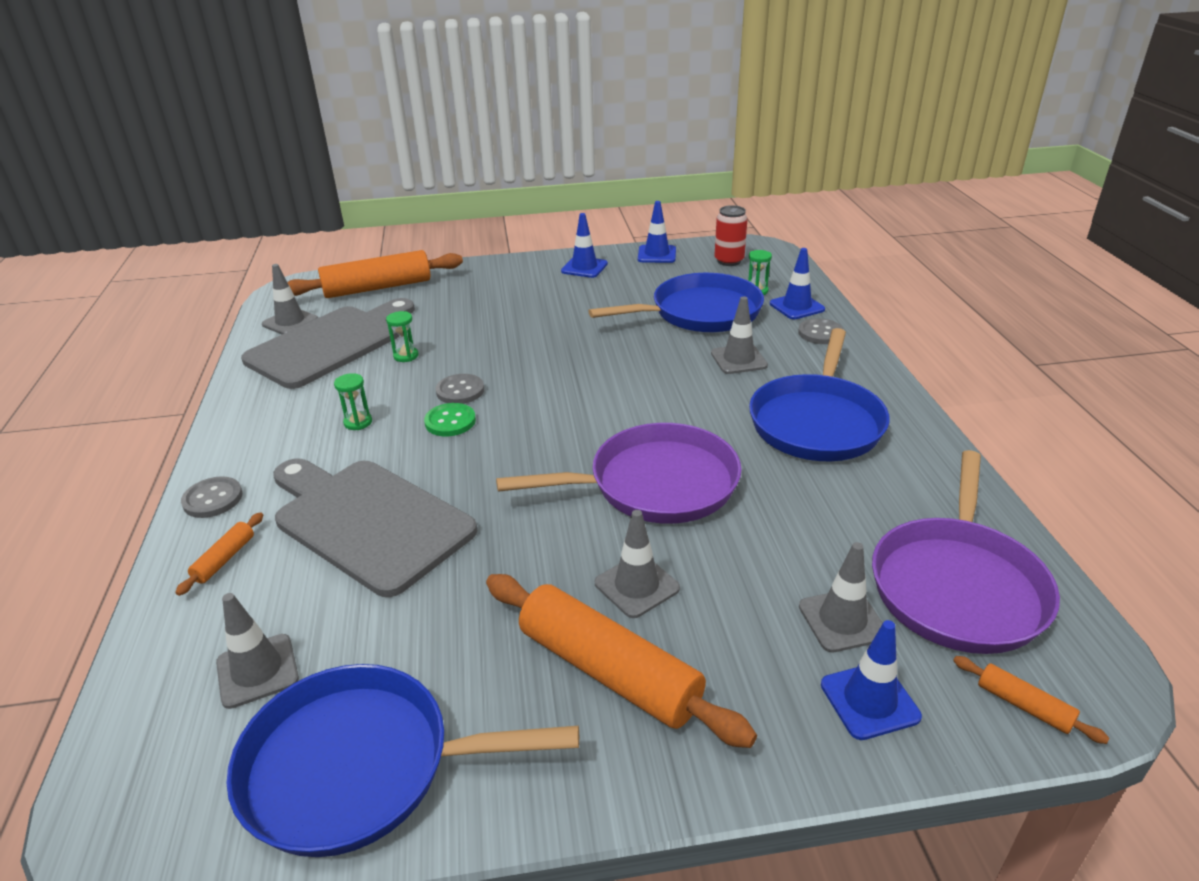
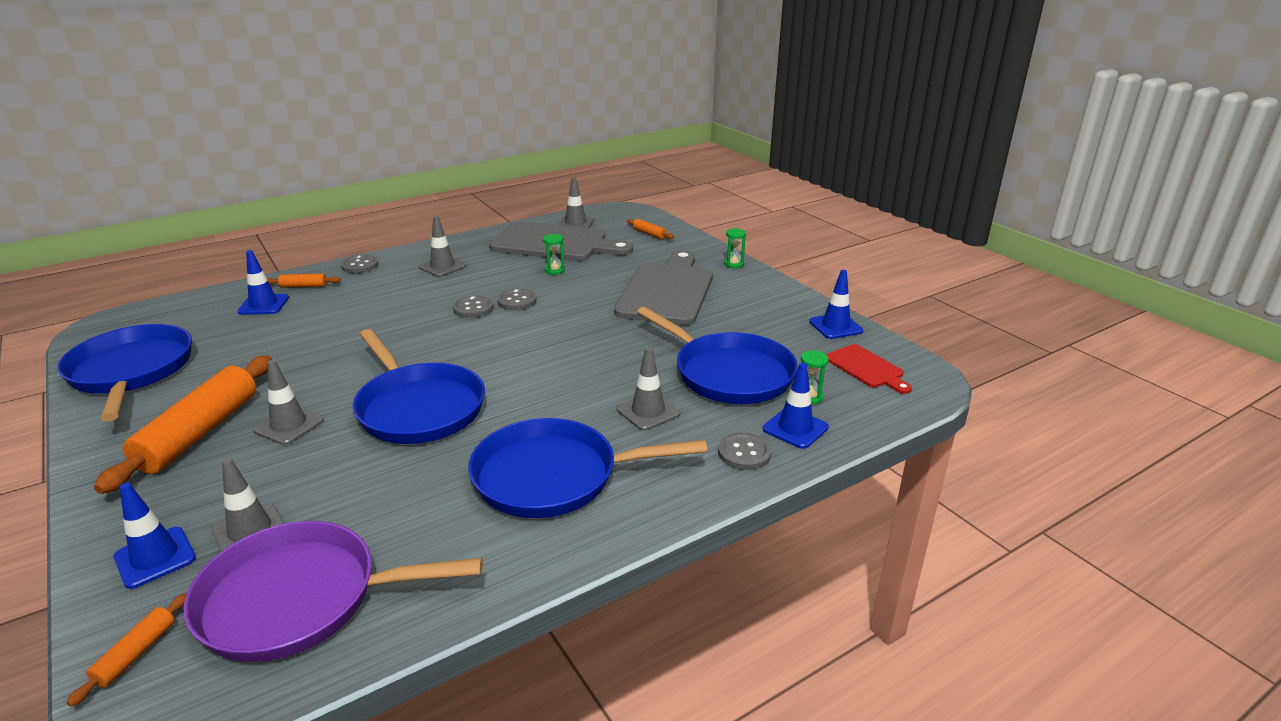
camera: 65 degrees right, 5 degrees down
grey traffic cone [216,593,299,709] -> grey traffic cone moved to [419,216,466,277]
grey cutting board [273,459,477,597] -> grey cutting board moved to [614,250,713,325]
orange rolling pin [287,250,463,298] -> orange rolling pin [627,219,674,239], size x0.43
green hourglass [334,373,372,430] -> green hourglass moved to [724,228,746,268]
green button [424,403,476,436] -> grey button [453,296,493,318]
purple pan [496,423,742,524] -> blue pan [352,329,485,444]
blue traffic cone [561,213,608,278] -> blue traffic cone moved to [237,250,289,315]
red can [714,205,748,266] -> red cutting board [826,344,912,394]

